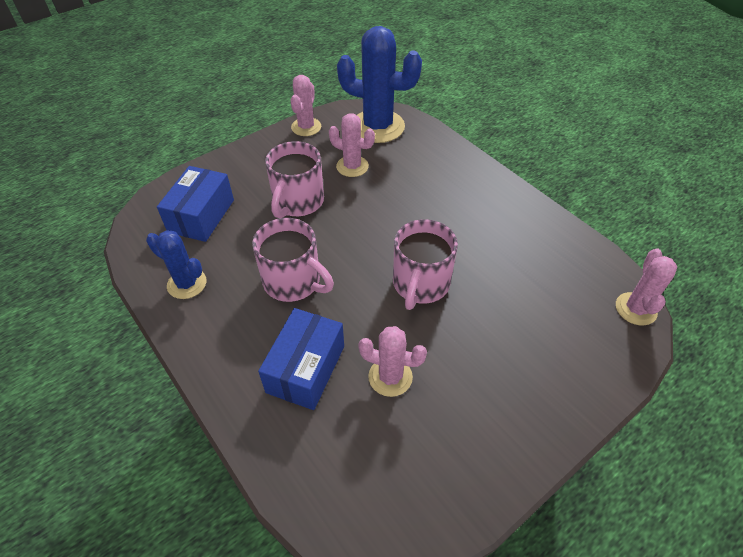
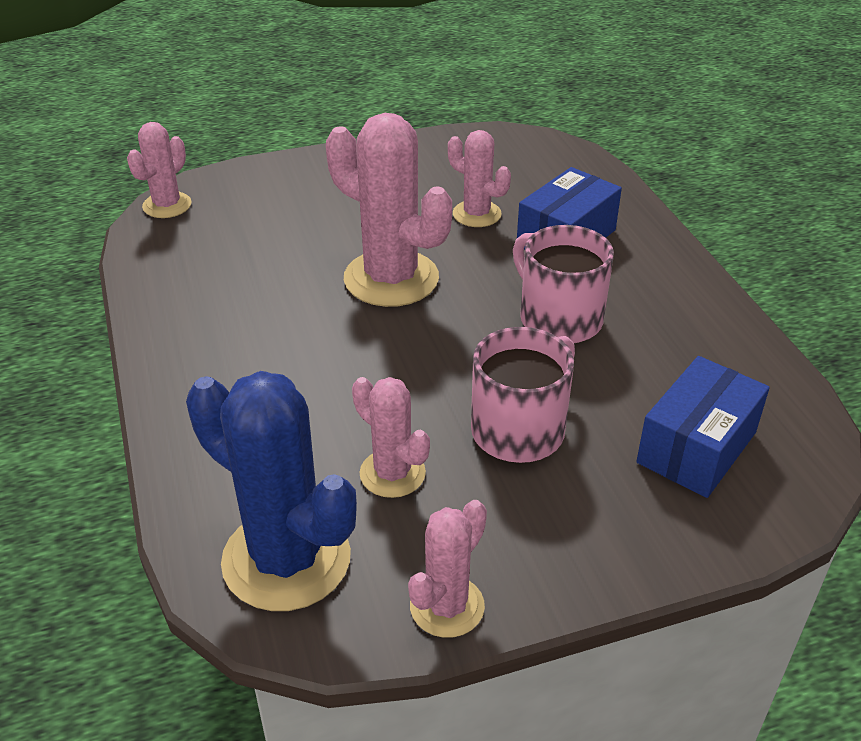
camera: 160 degrees left, 10 degrees down
blue cactus [146,230,206,299] -> none
pink mug [393,219,458,310] -> pink cactus [326,113,452,307]

